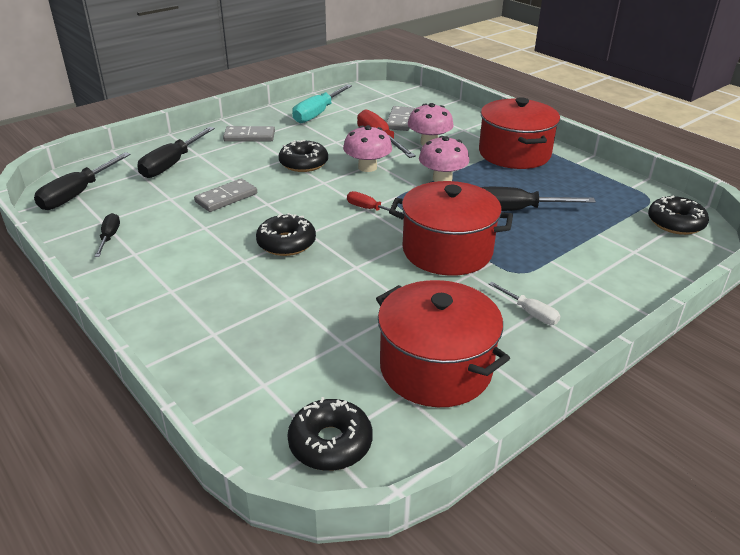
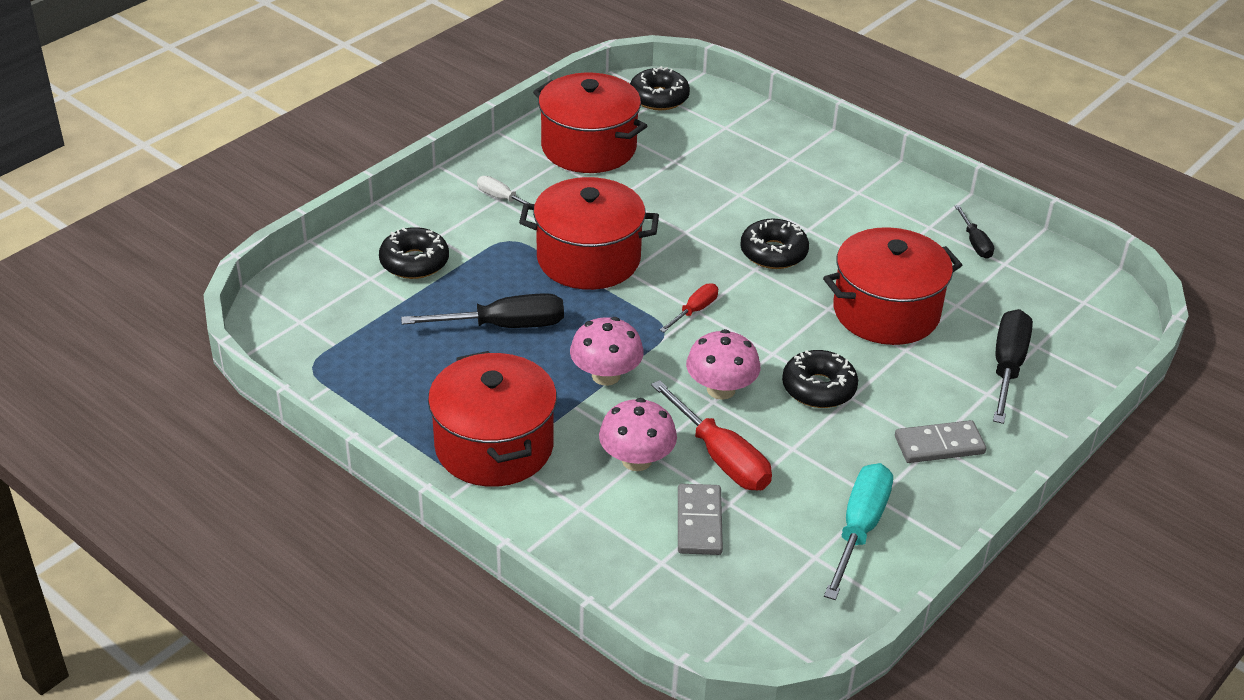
camera: 170 degrees right, 5 degrees up
black screwdriver [34,152,131,210] -> none
grey domino [194,179,257,212] -> red pot [823,227,962,345]
red screwdriver [347,191,404,214] -> red screwdriver turned 75 degrees counterclockwise [660,283,718,332]
black donut [648,196,709,235] -> black donut moved to [379,227,449,279]

